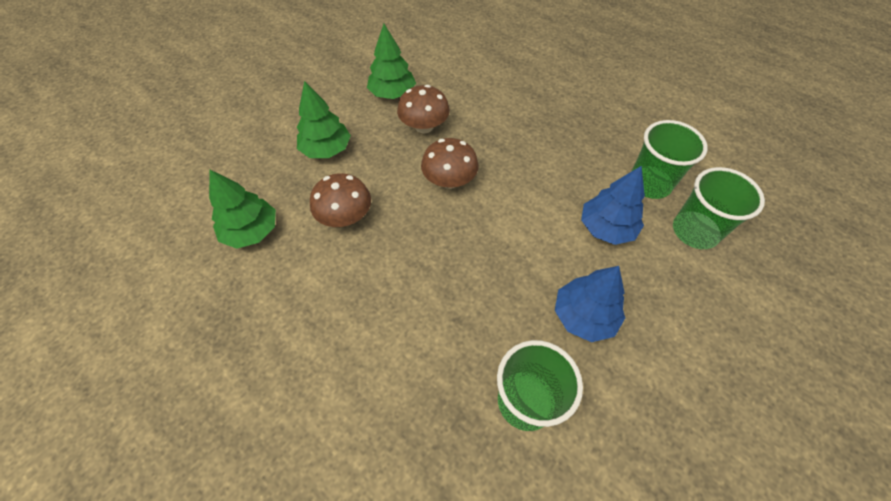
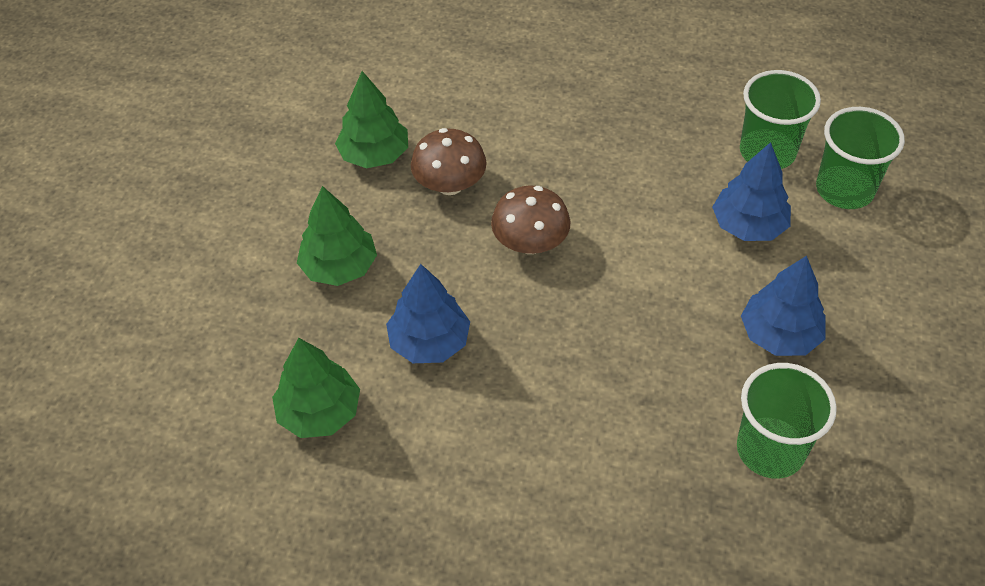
camera: 25 degrees left, 5 degrees down
brown mushroom [310,173,371,227] -> blue tree [386,264,470,363]

